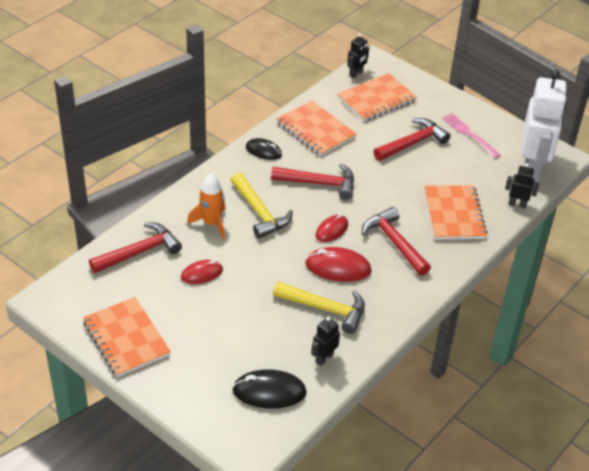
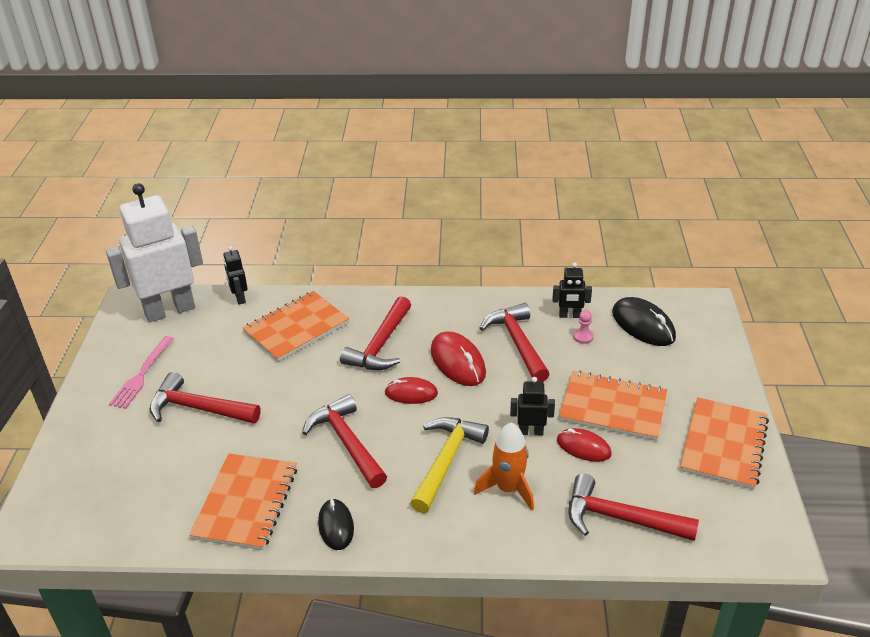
camera: 125 degrees left, 5 degrees down
yellow hammer [273,282,365,334] -> red hammer [480,303,550,382]
orange notebook [337,73,417,121] -> orange notebook moved to [559,371,667,441]
black robot [347,33,369,78] -> black robot moved to [510,377,555,435]
none -> pink pawn [573,310,594,344]

